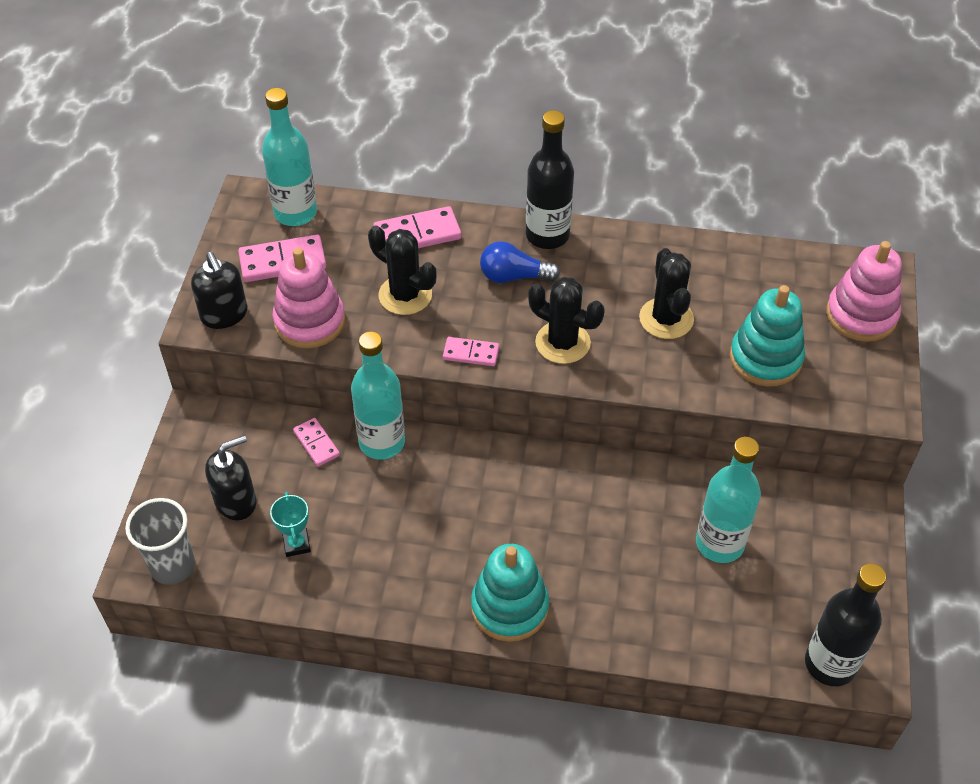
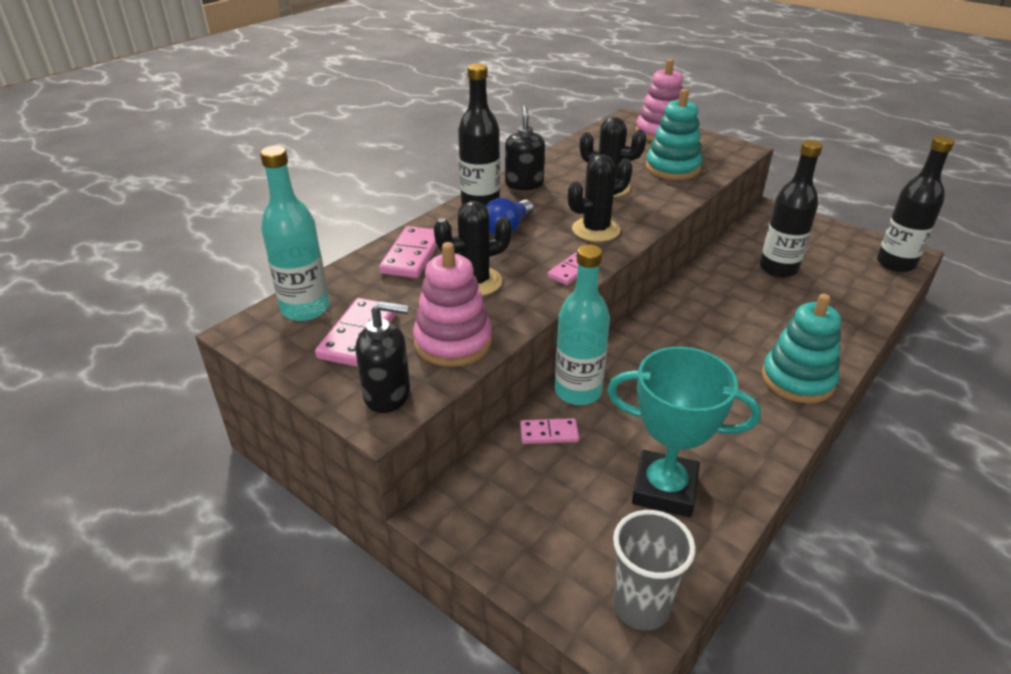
camera: 60 degrees left, 15 degrees down
black soap dispenser [205,435,256,520] -> black soap dispenser moved to [505,106,545,190]
turquoise trophy [270,492,311,557] -> turquoise trophy [607,347,761,517], size x2.12
turquoise bottle [696,437,761,563] -> black bottle [760,140,823,278]

